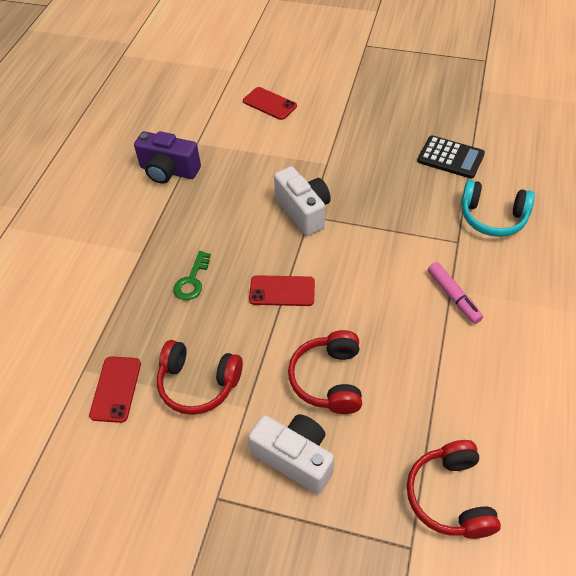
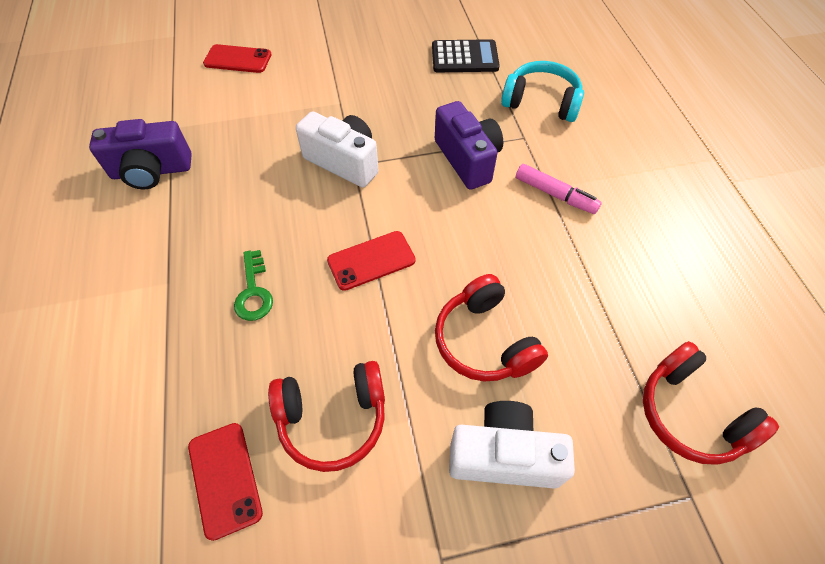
camera: 30 degrees left, 5 degrees up
turquoise headphones [461,180,535,237] -> turquoise headphones turned 150 degrees counterclockwise [501,61,584,122]
none -> purple camera [435,101,503,190]

